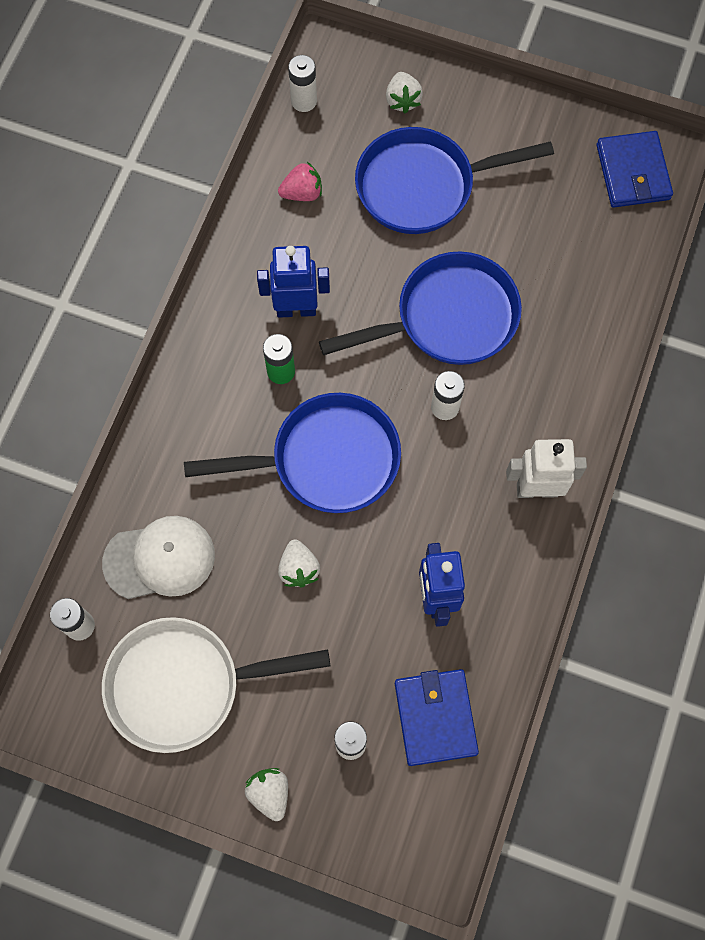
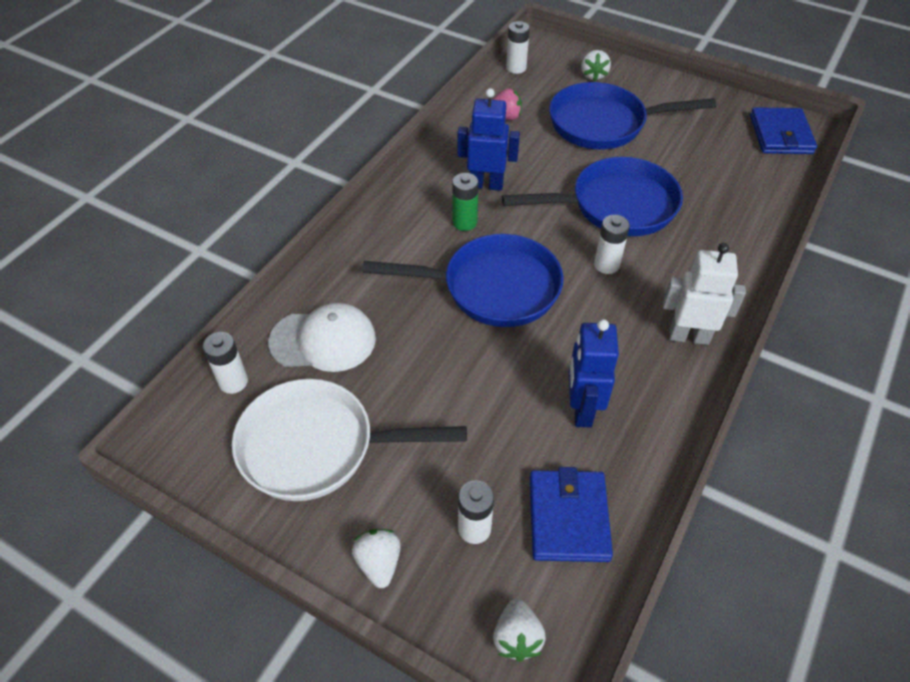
camera: 10 degrees right, 20 degrees down
white strawberry [278,540,320,588] -> white strawberry moved to [493,598,546,662]

